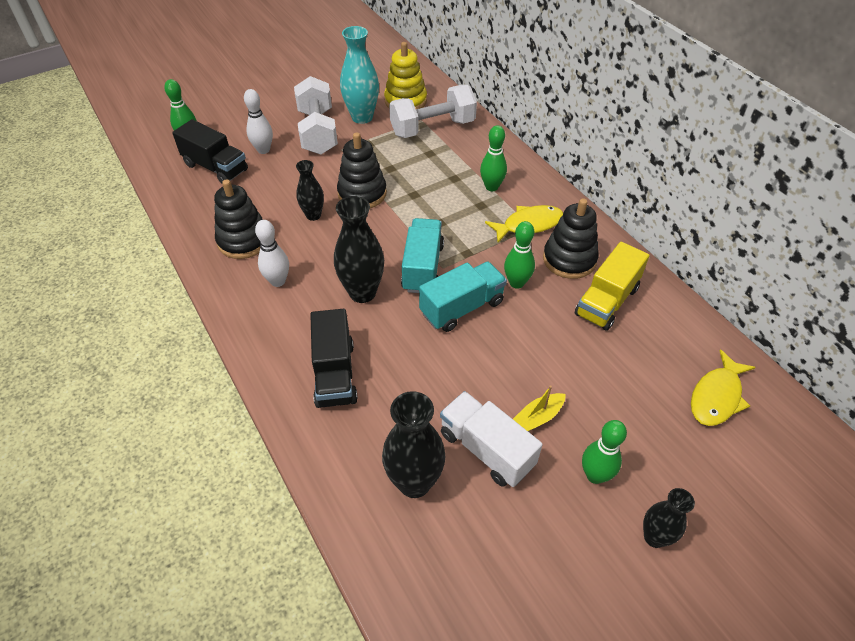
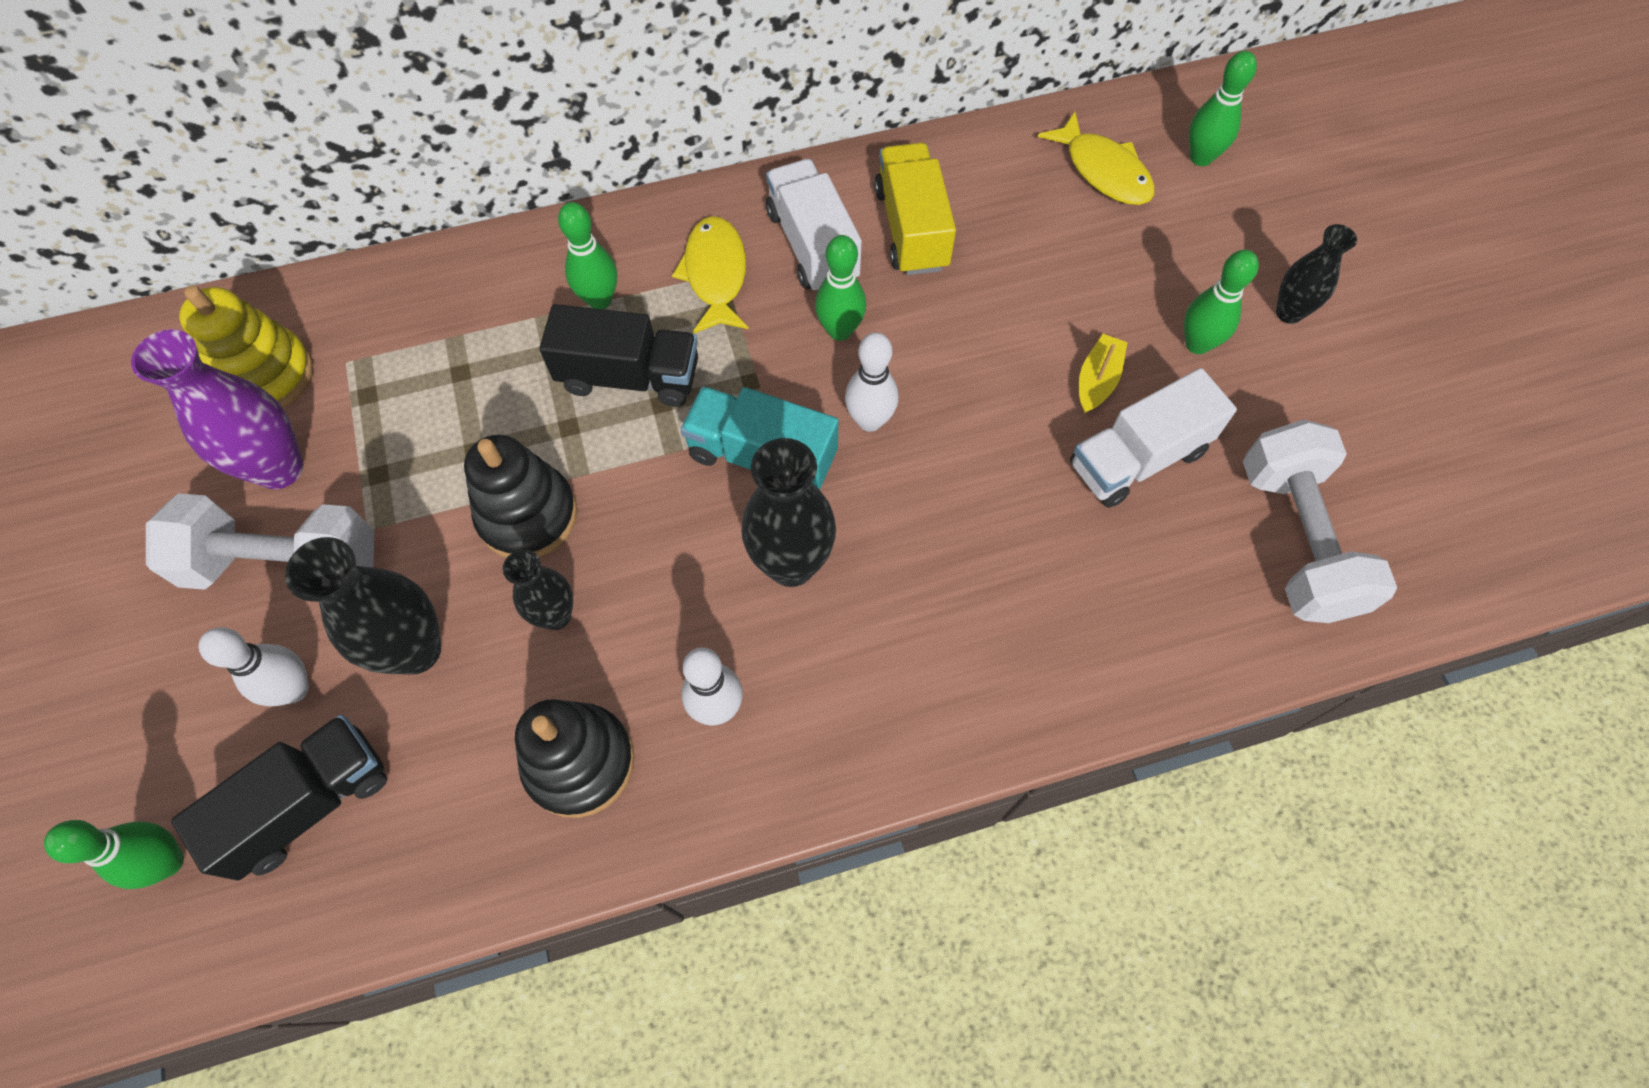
camera: 75 degrees left, 15 degrees up
black truck [310,309,358,408] -> black truck moved to [539,304,698,407]
turquoise vase [340,26,379,124] -> purple vase [131,329,304,489]
black vase [382,391,446,498] -> black vase moved to [285,537,441,675]
white dumbbell [389,85,477,138] -> white dumbbell moved to [1243,419,1397,623]
turquoise truck [419,262,507,332] -> white bowling pin [845,332,899,432]
yellow boat [513,385,566,431] -> yellow boat turned 135 degrees counterclockwise [1079,334,1128,414]
black stacking toy [543,198,599,279] -> white truck [766,159,862,290]
yellow truck [575,242,649,331] -> yellow truck turned 150 degrees counterclockwise [874,143,956,275]
none -> green bowling pin [1189,51,1257,166]

